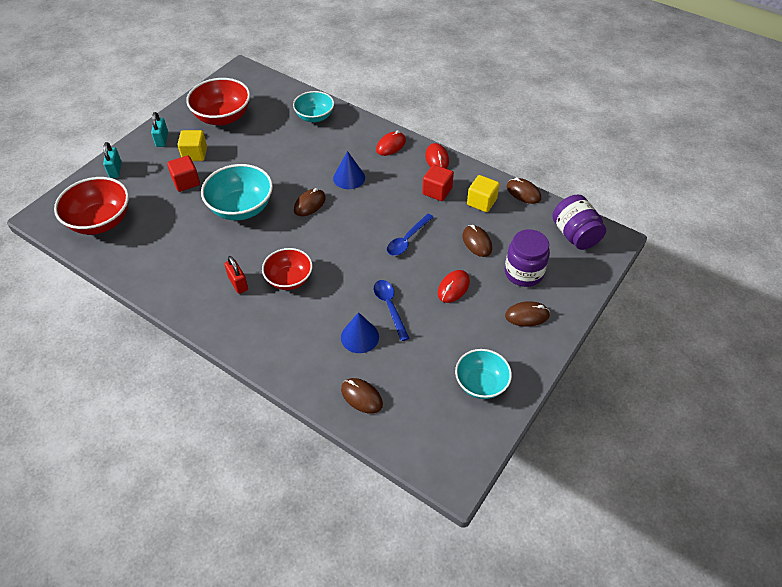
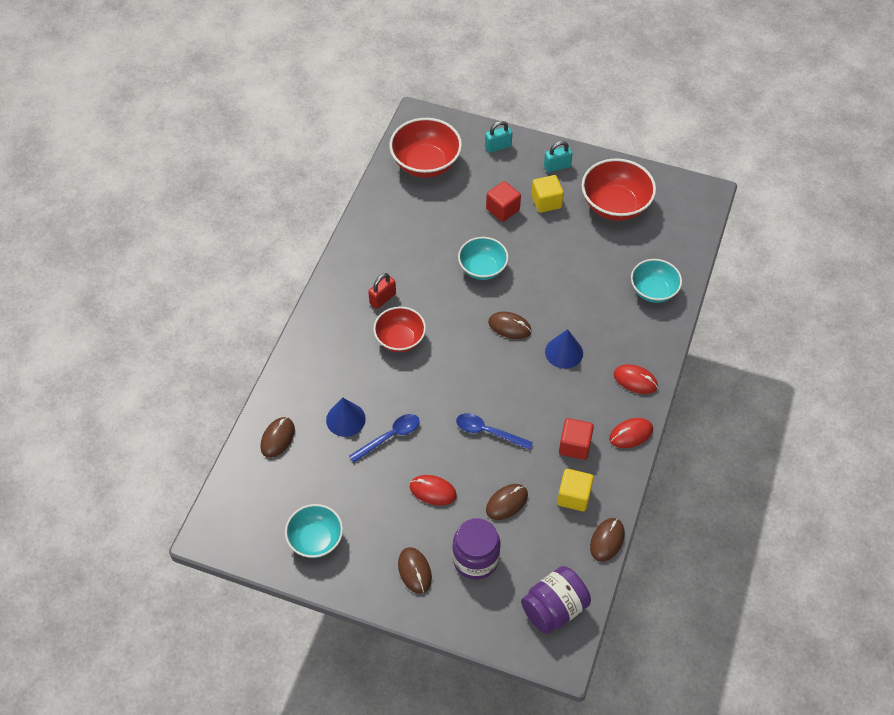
camera: 75 degrees right, 5 degrees up
turquoise bowl [201,164,273,220] -> turquoise bowl [458,237,509,280], size x0.66

